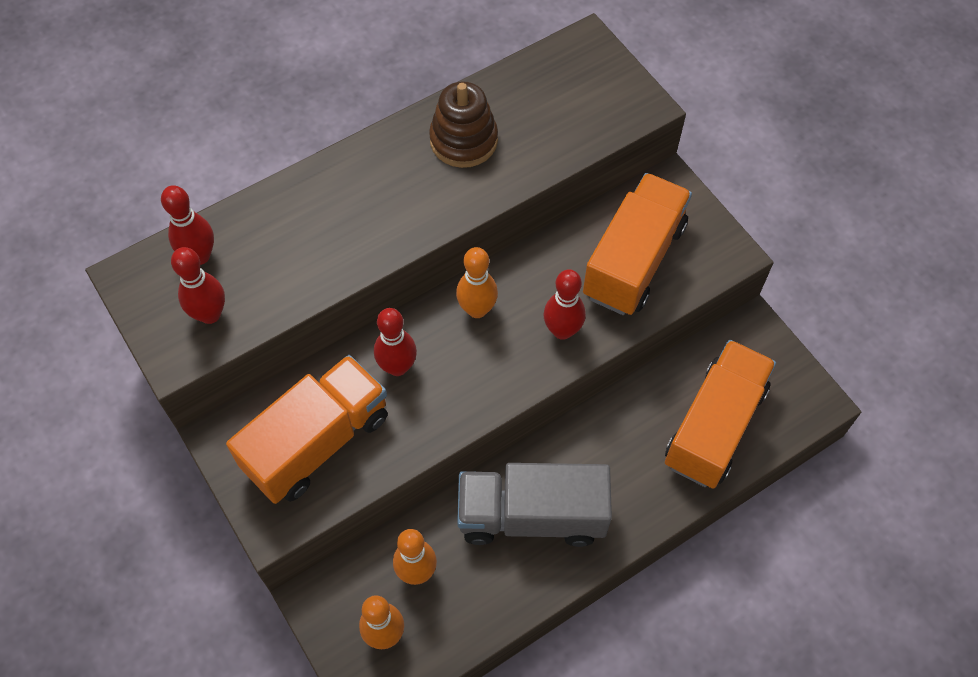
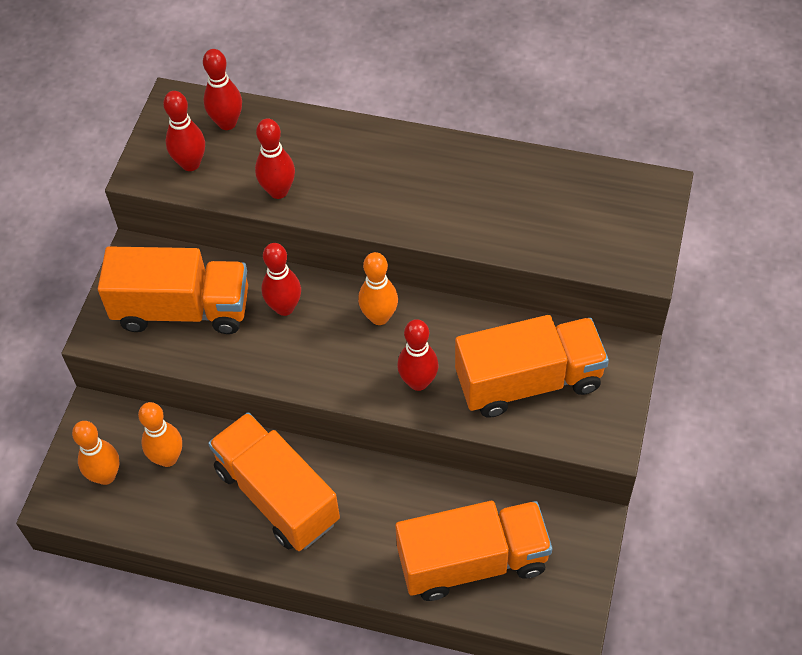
camera: 50 degrees right, 5 degrees down
brown stacking toy [429,81,498,168] -> none
grey truck [457,463,612,547] -> orange truck [208,412,340,551]
none -> red bowling pin [255,119,295,199]

